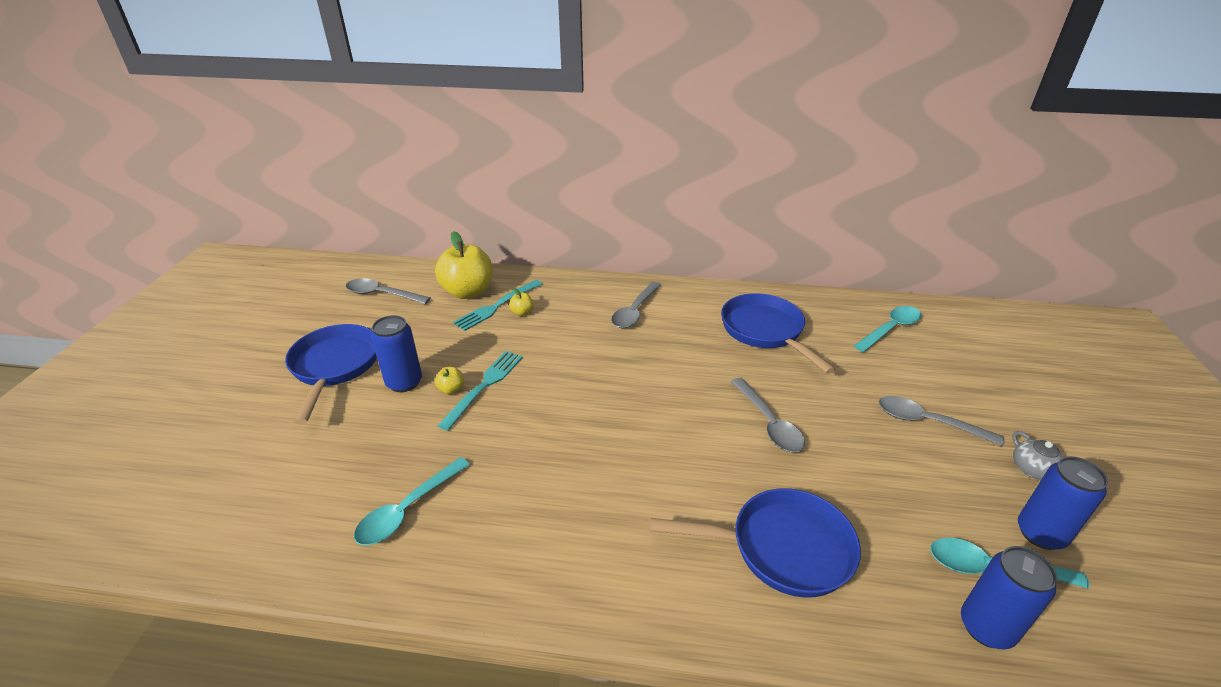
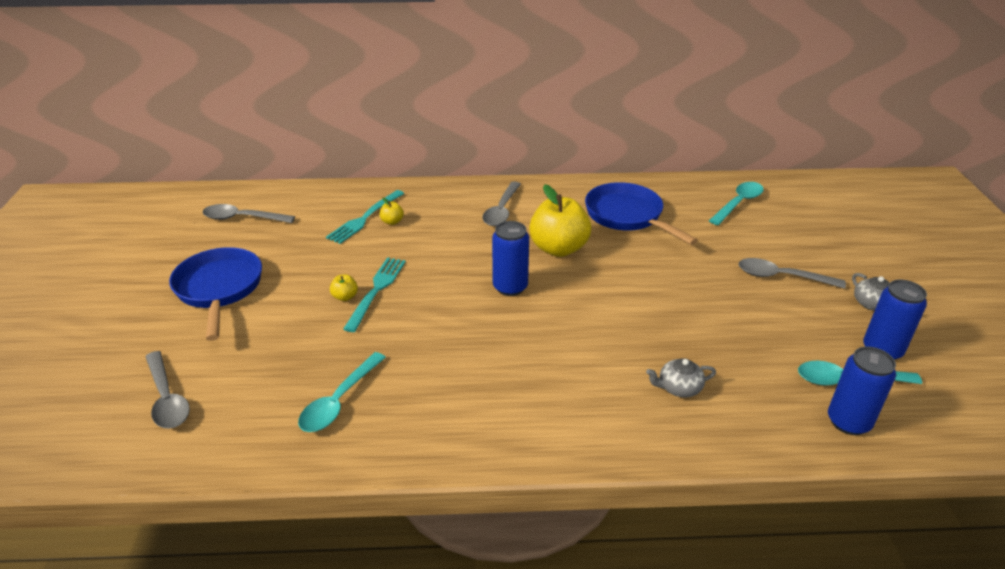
camera: 10 degrees left, 0 degrees up
blue can [371,315,422,392] -> blue can moved to [492,221,529,296]
yellow apple [435,231,492,299] -> yellow apple moved to [529,184,591,257]
blue pan [650,488,861,598] -> grey teapot [646,358,716,397]
grey spoon [731,378,805,452] -> grey spoon moved to [145,351,190,429]

